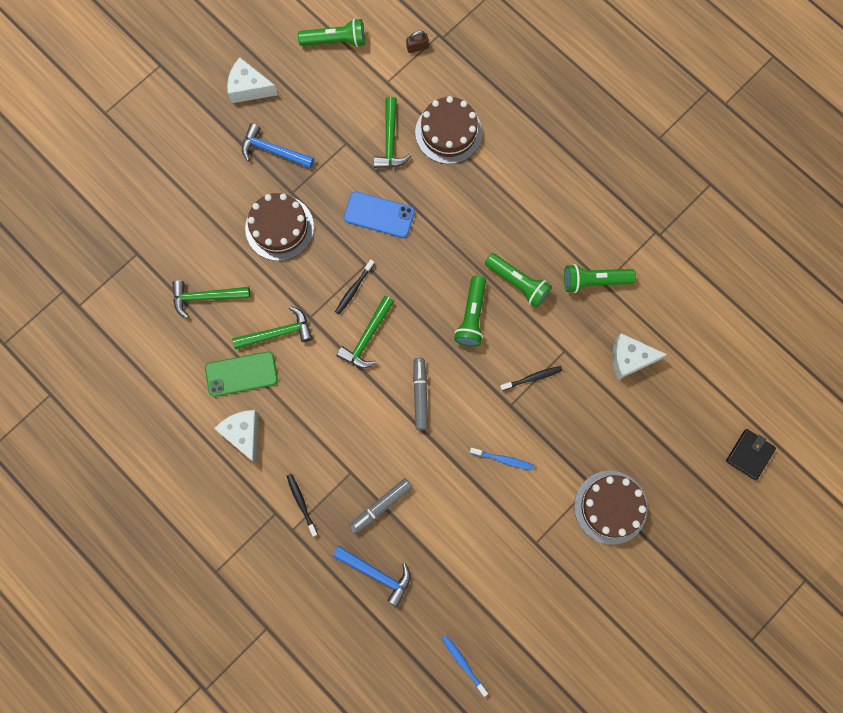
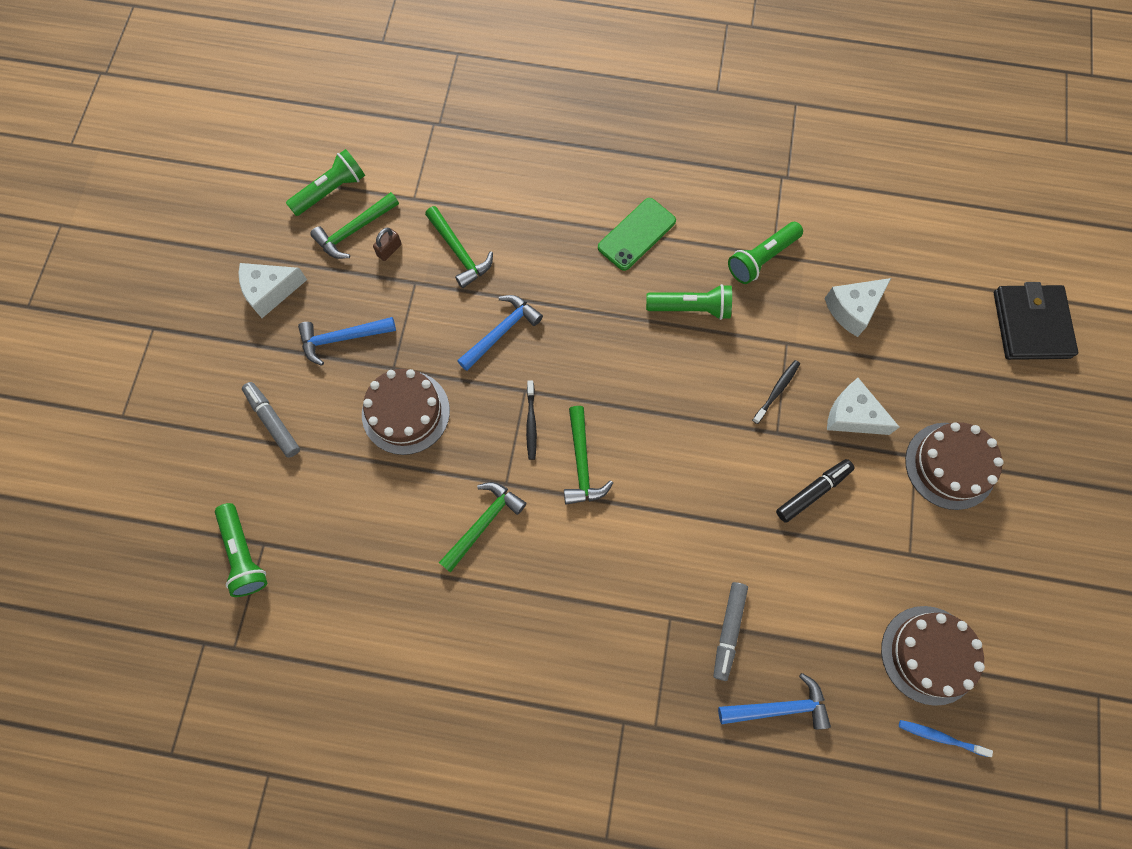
camera: 35 degrees left, 5 degrees down
green hammer [172,280,250,319] -> green hammer moved to [310,192,399,259]
green phone [205,352,278,397] -> green phone moved to [598,198,676,271]
white cheese [214,410,259,463] -> white cheese moved to [827,378,899,435]
black toothbrush [287,474,318,537] -> none
blue phone [344,191,415,238] -> blue hammer [457,295,543,371]
brown padlock [406,31,429,53] -> brown padlock moved to [373,228,402,261]
grey marker [413,358,428,430] -> grey marker moved to [242,382,300,458]
brown cake [415,96,482,164] -> brown cake moved to [881,606,985,706]
green flashlight [454,276,486,347] -> green flashlight moved to [215,503,267,597]
blue toothbrush [470,448,535,470] -> black marker [776,459,854,523]
black wallet [726,429,776,480] -> black wallet [994,282,1078,360], size x1.63

